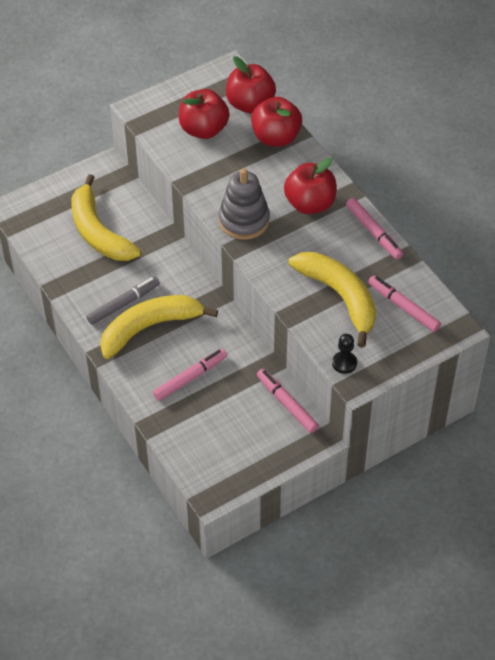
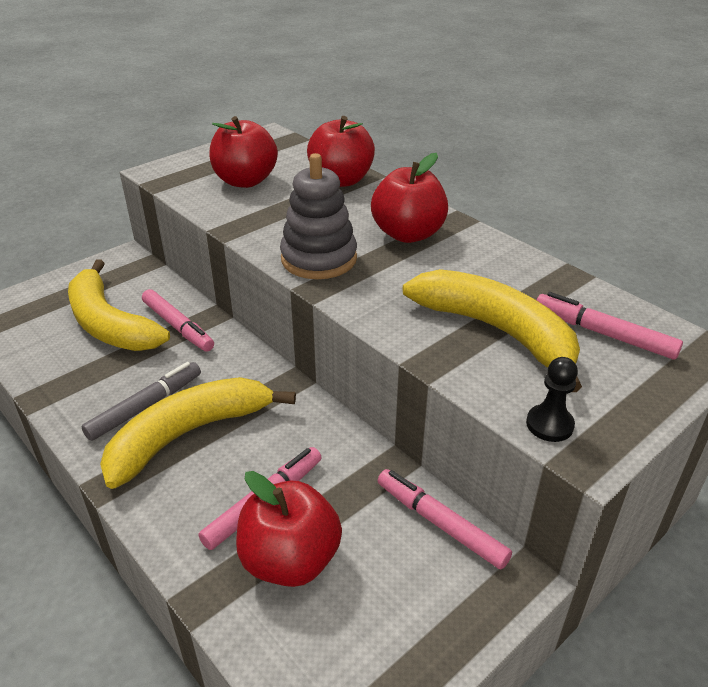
camera: 10 degrees left, 15 degrees down
red apple [226,56,276,113] -> red apple moved to [236,471,342,587]
pink marker [346,198,403,259] -> pink marker moved to [142,289,214,352]

